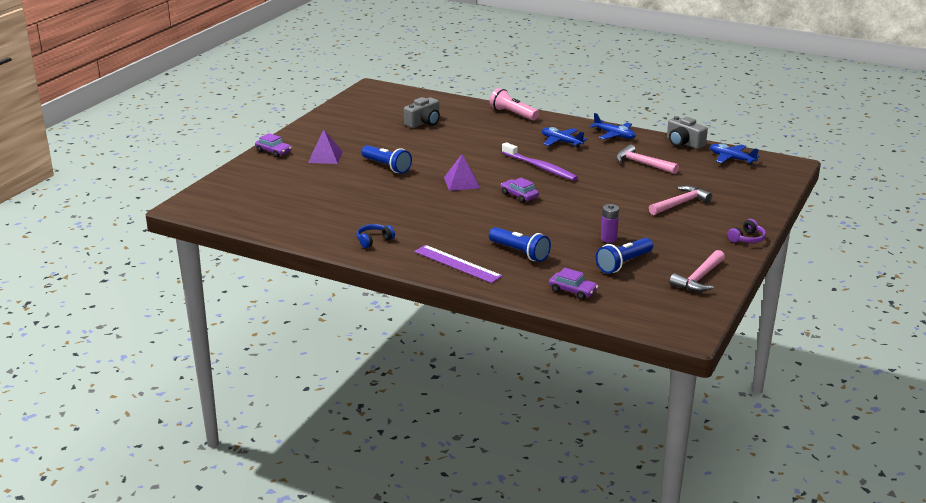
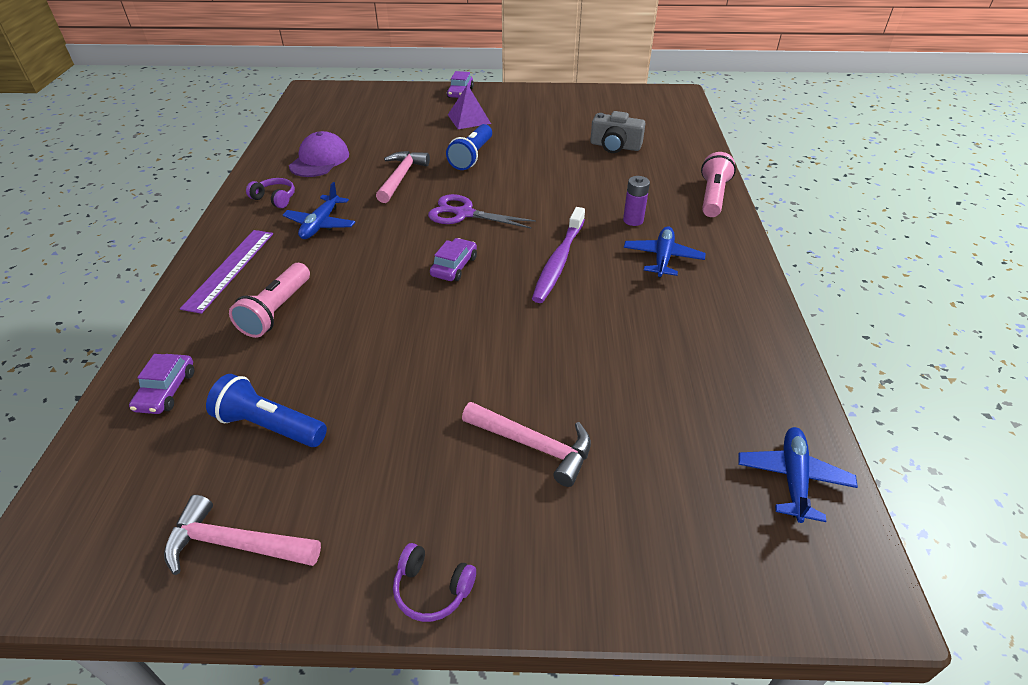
camera: 65 degrees right, 15 degrees up
blue headphones [356,224,395,248] -> purple headphones [246,178,295,208]
purple pyramid [444,154,480,191] -> purple scissors [428,194,536,229]
blue flashlight [489,227,551,262] -> pink flashlight [229,263,310,338]
blue plane [590,113,635,139] -> blue plane moved to [283,182,355,239]
purple battery [601,204,619,243] -> purple battery moved to [623,176,650,226]
pink hammer [616,144,679,174] -> pink hammer moved to [376,151,430,203]
grey camera [667,116,708,149] -> none
none -> purple cap [289,131,349,177]

